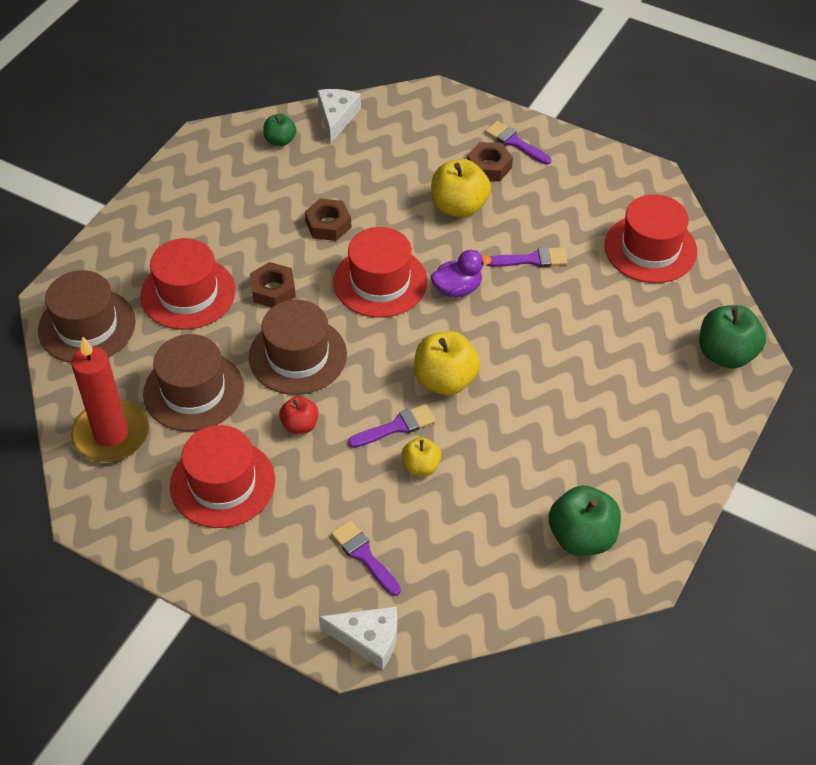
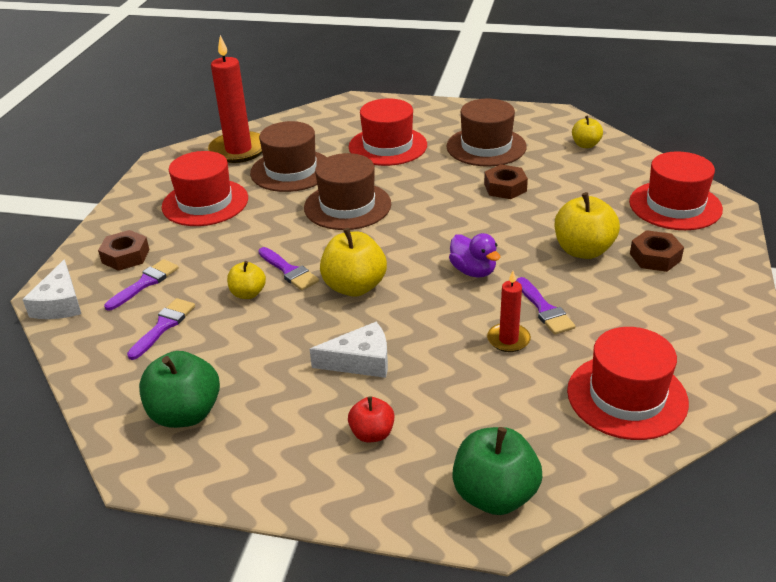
camera: 75 degrees right, 15 degrees down
brown hat [38,270,136,363] -> brown hat moved to [447,99,527,167]
brown nut [250,262,296,307] -> brown nut moved to [98,230,150,271]
green apple [263,114,296,146] -> yellow apple [572,116,603,148]
red apple [279,396,319,434] -> red apple moved to [348,396,394,442]
white cheese [317,89,361,143] -> white cheese moved to [310,322,388,378]
red hat [333,227,427,318] -> red hat moved to [629,151,723,230]
purple brush [485,121,551,165] -> purple brush moved to [127,298,195,360]
none -> red candle [487,271,531,352]

